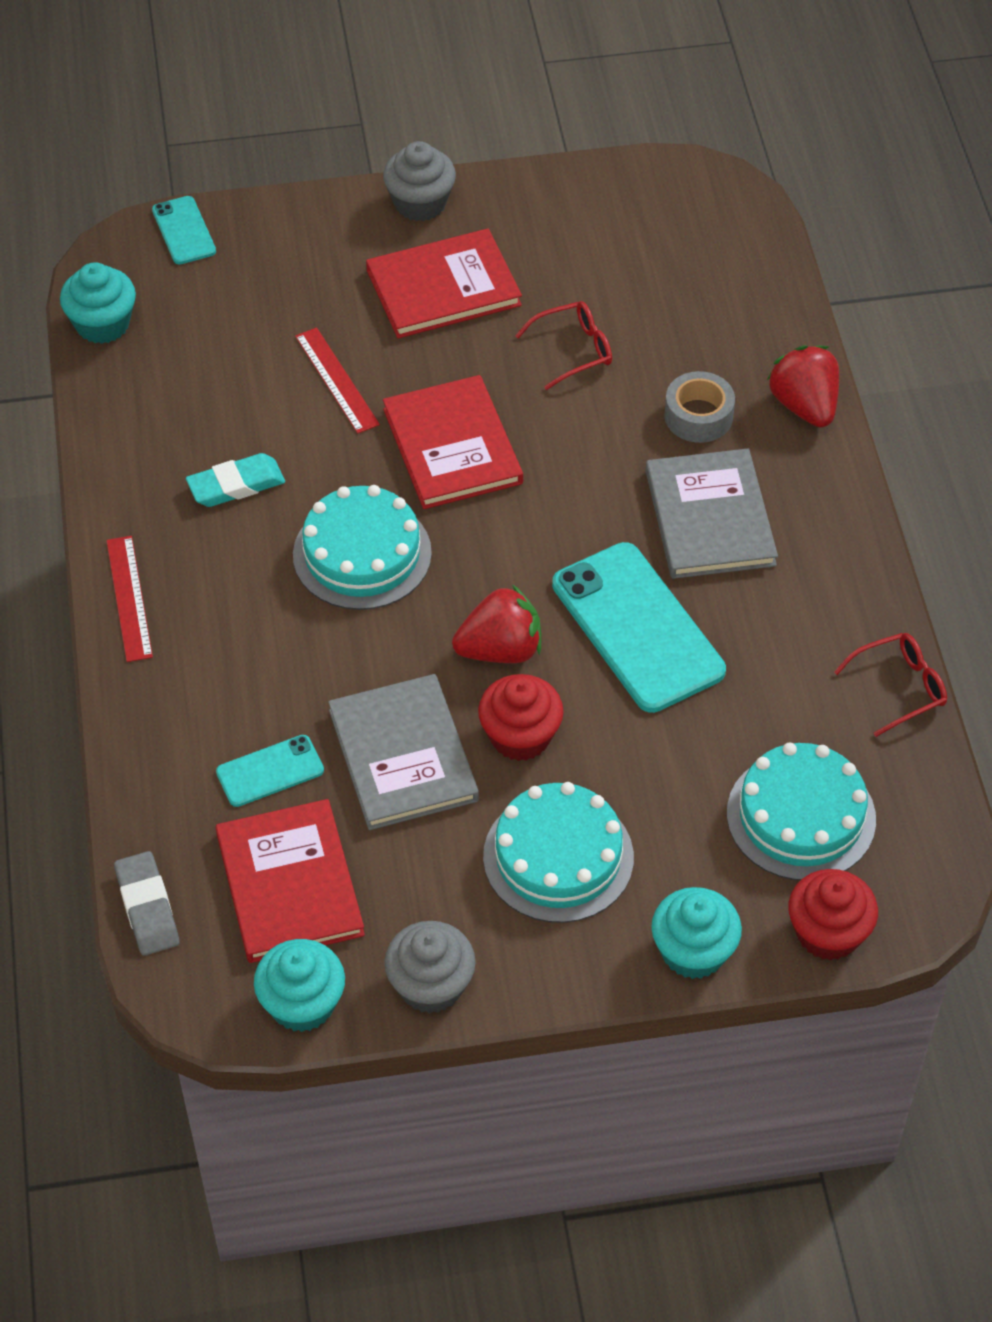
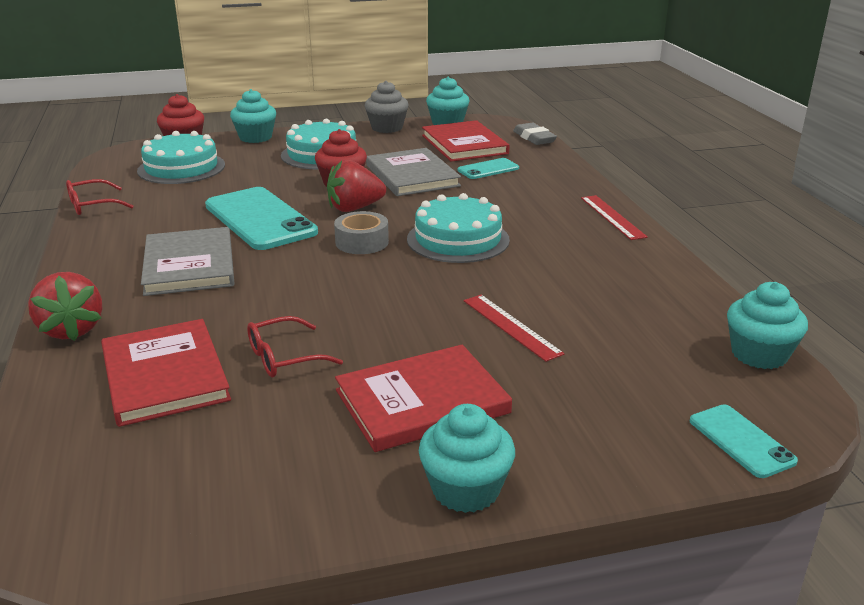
camera: 175 degrees right, 25 degrees down
turquoise eraser [186,453,285,507] -> none
grey cupcake [383,141,456,221] -> turquoise cupcake [419,404,515,513]
red book [383,375,523,509] -> red book moved to [101,319,231,427]
grey tape [664,371,735,443] -> grey tape moved to [334,211,389,254]

